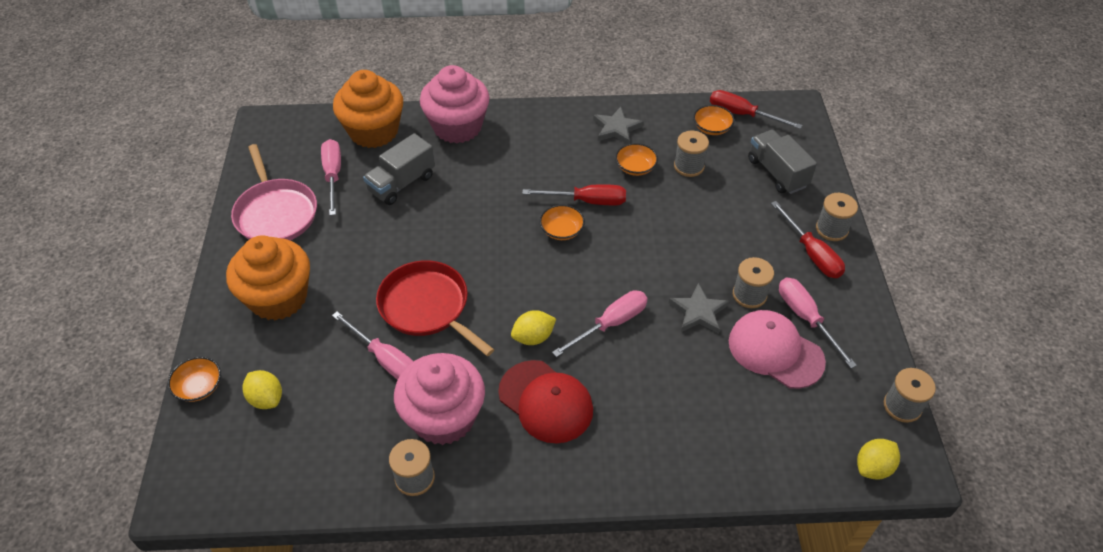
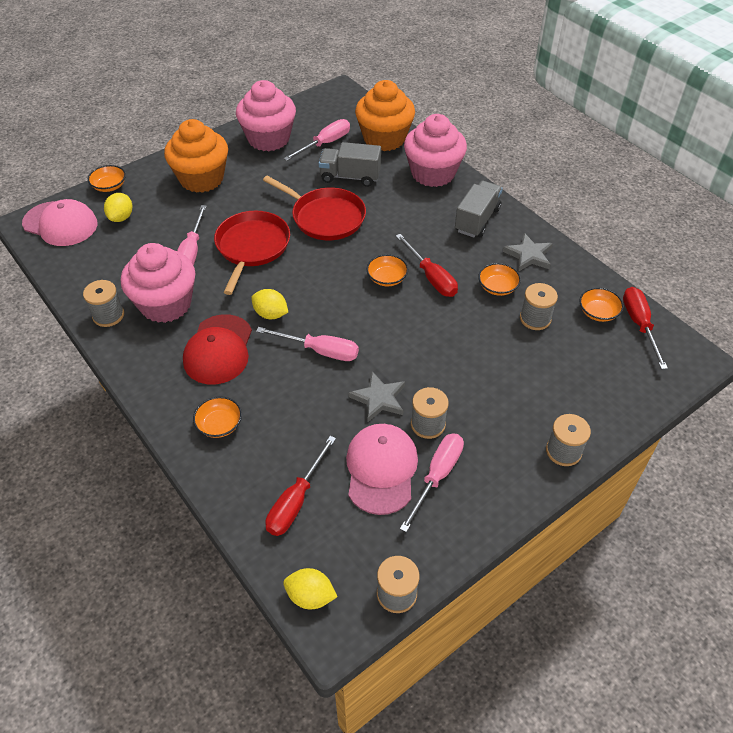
camera: 55 degrees right, 0 degrees up
pink pan [231,144,317,240] -> pink cupcake [236,80,296,151]
grey truck [748,130,817,194] -> grey truck moved to [455,181,503,238]
red screwdriver [771,201,845,278] -> red screwdriver moved to [265,436,336,536]
none -> pink cap [22,199,97,246]
none -> orange bowl [193,396,242,438]
none -> red pan [263,176,366,240]

